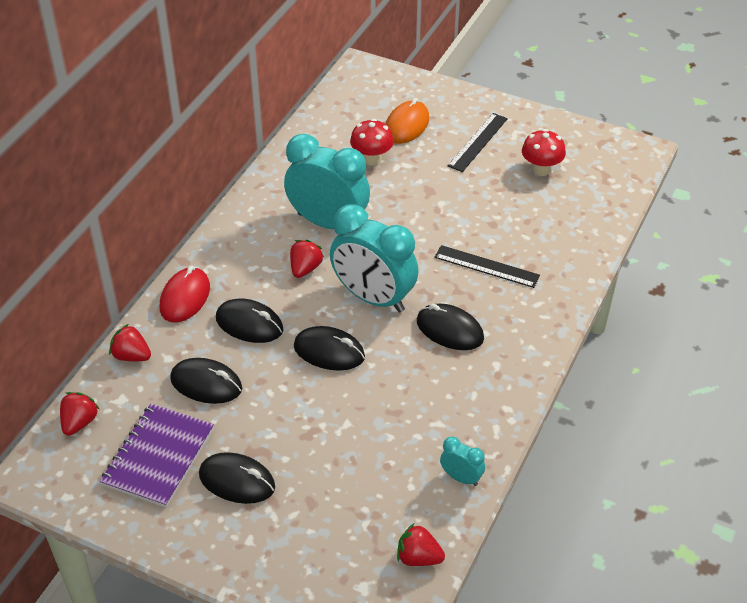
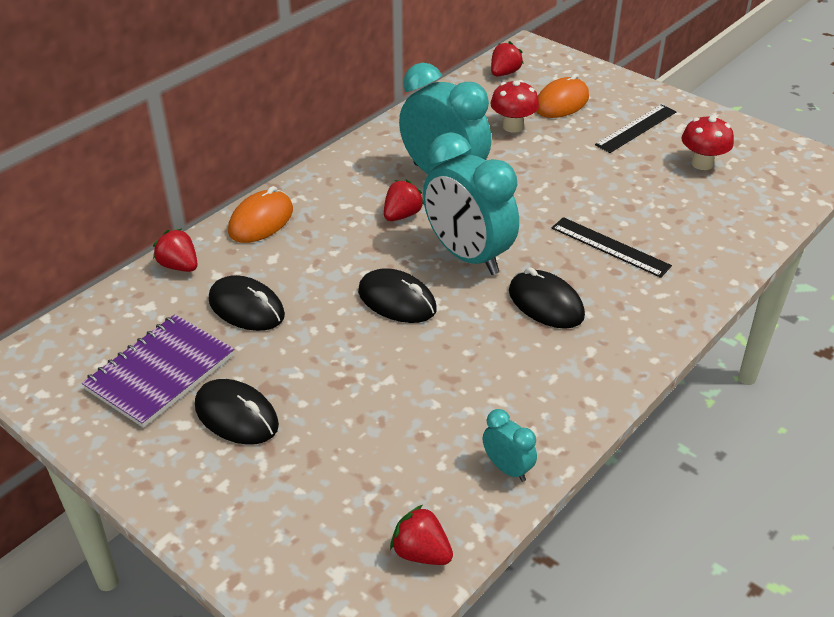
camera: 15 degrees right, 5 degrees down
red strawberry [60,392,99,436] -> red strawberry moved to [491,41,524,76]
red mouse [160,266,210,323] -> orange mouse [228,186,293,243]
black mouse [216,299,283,343] -> none

